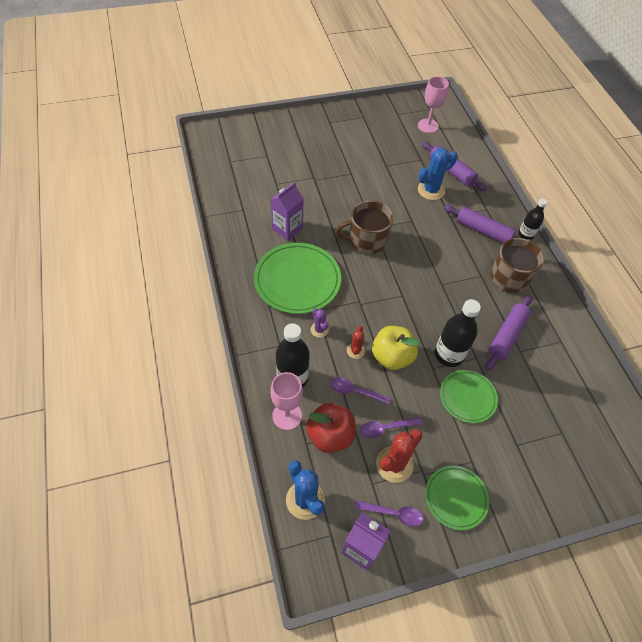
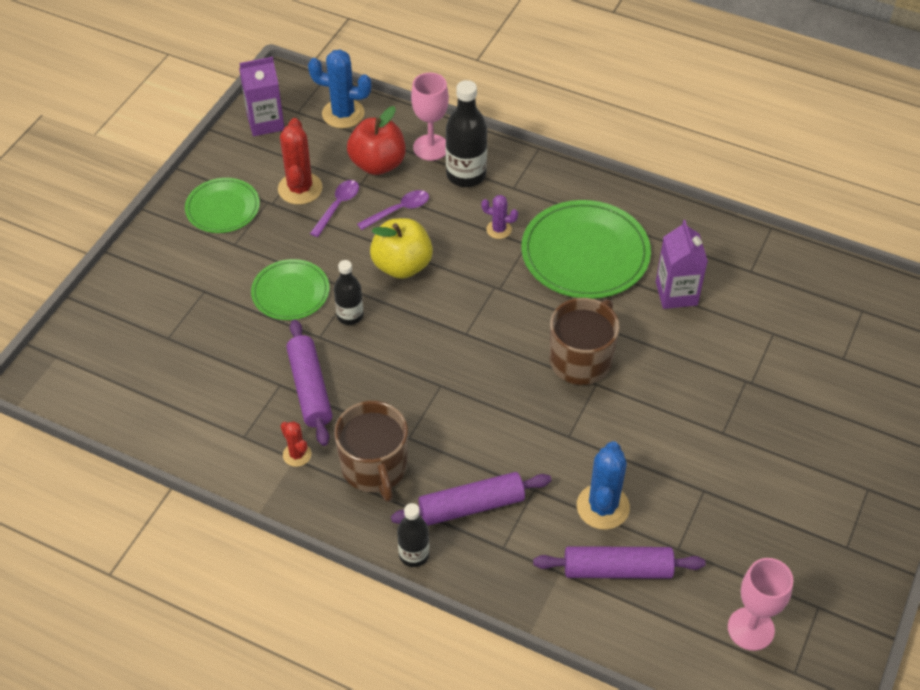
camera: 135 degrees right, 5 degrees down
red cactus [347,326,365,359] -> red cactus moved to [281,421,312,467]
purple spoon [354,500,424,527] -> none
black bottle [435,299,481,367] -> black bottle [334,260,364,325], size x0.62

